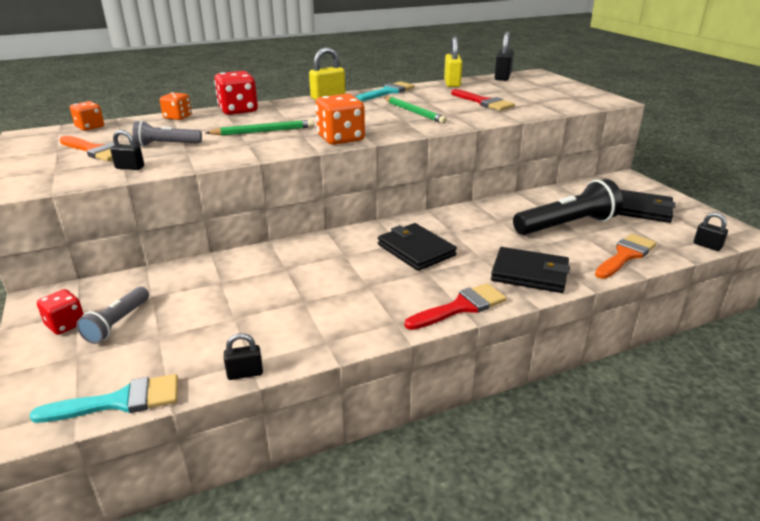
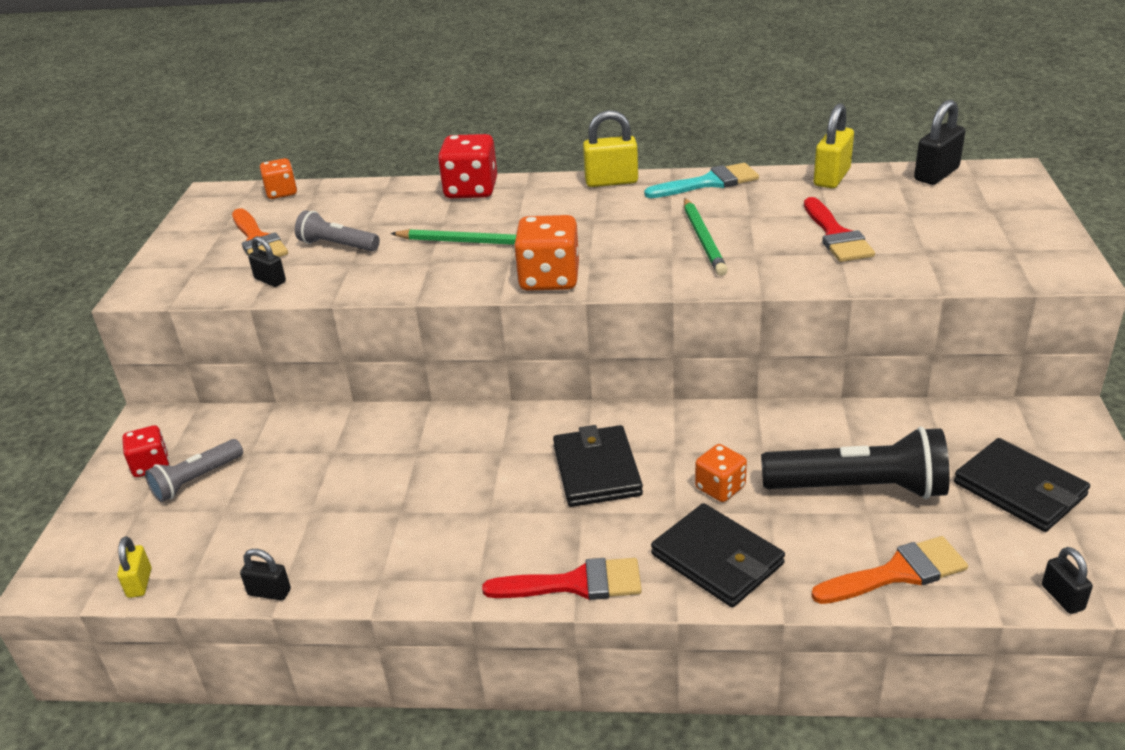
camera: 30 degrees right, 5 degrees up
turquoise brush [30,374,178,423] -> yellow padlock [117,536,151,598]
orange dice [160,92,192,120] -> orange dice moved to [695,444,747,502]

